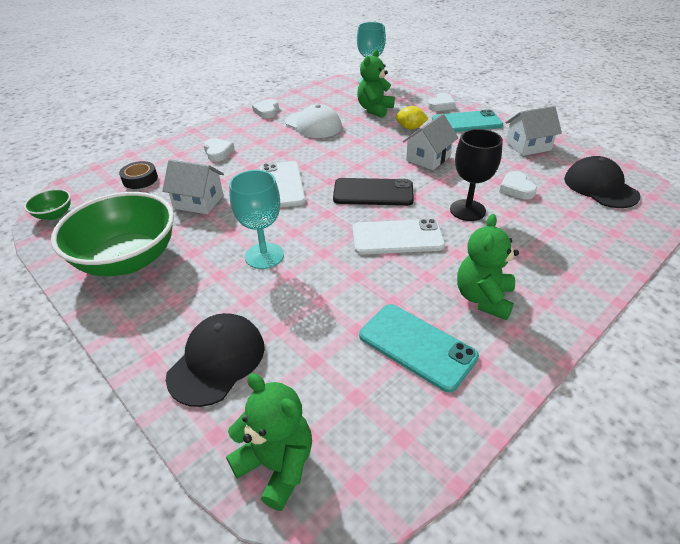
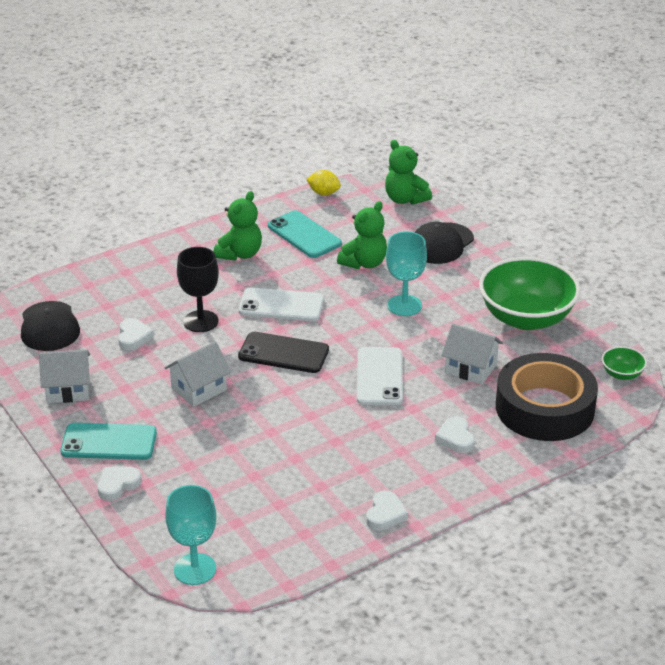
camera: 170 degrees left, 5 degrees down
black tape [119,161,158,189] -> black tape [496,353,598,441], size x2.44
white cap [285,104,342,138] -> none
green teddy bear [357,50,395,118] -> green teddy bear moved to [337,201,387,269]
yellow lemon [396,106,429,130] -> yellow lemon moved to [306,170,341,195]

